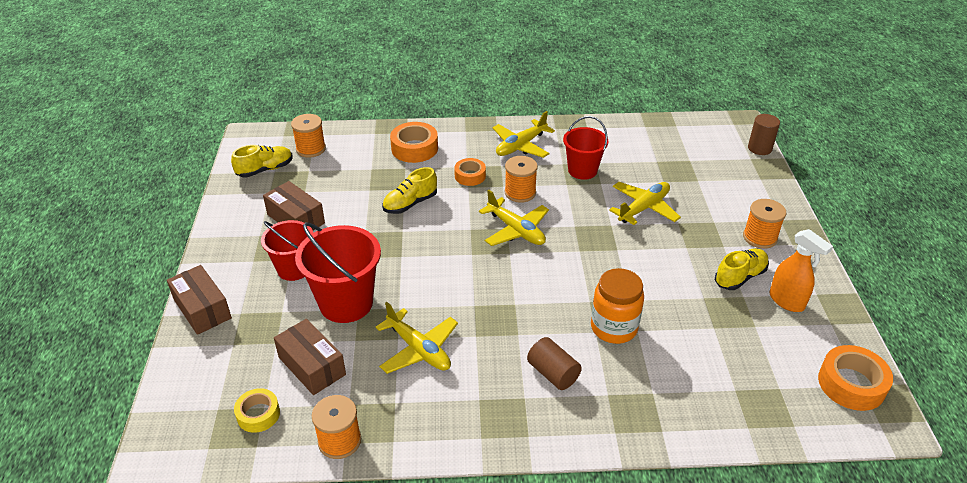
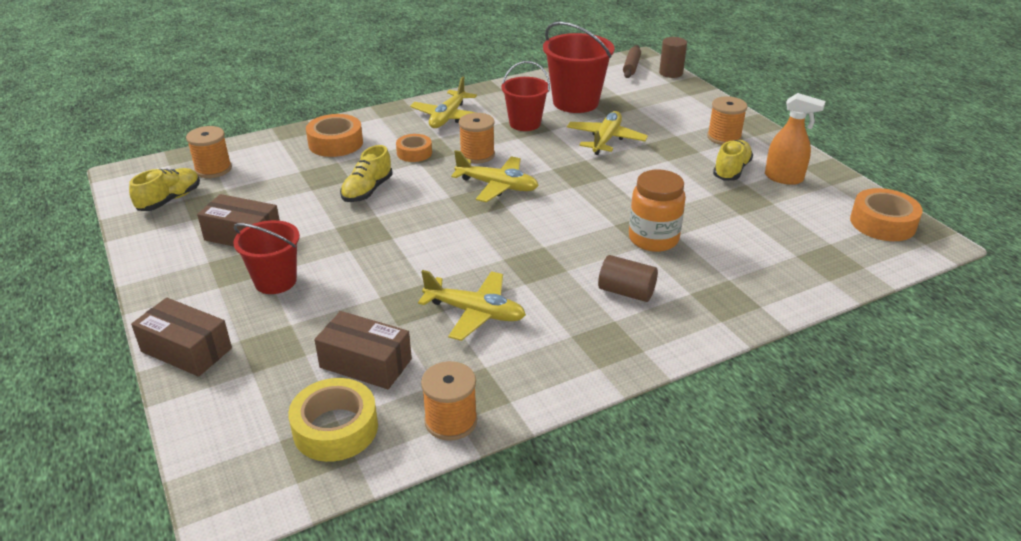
camera: 25 degrees left, 5 degrees down
yellow tape [234,388,280,433] -> yellow tape [288,378,378,462], size x1.56
red bucket [295,222,381,323] -> red bucket moved to [543,22,614,113]
none -> brown rolling pin [623,45,641,78]

